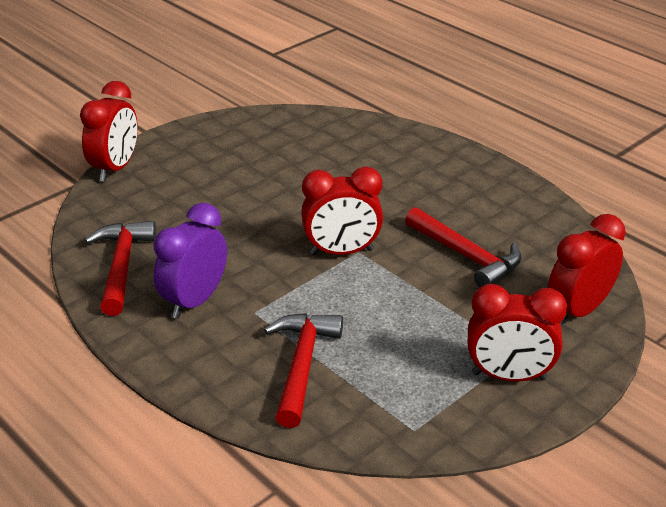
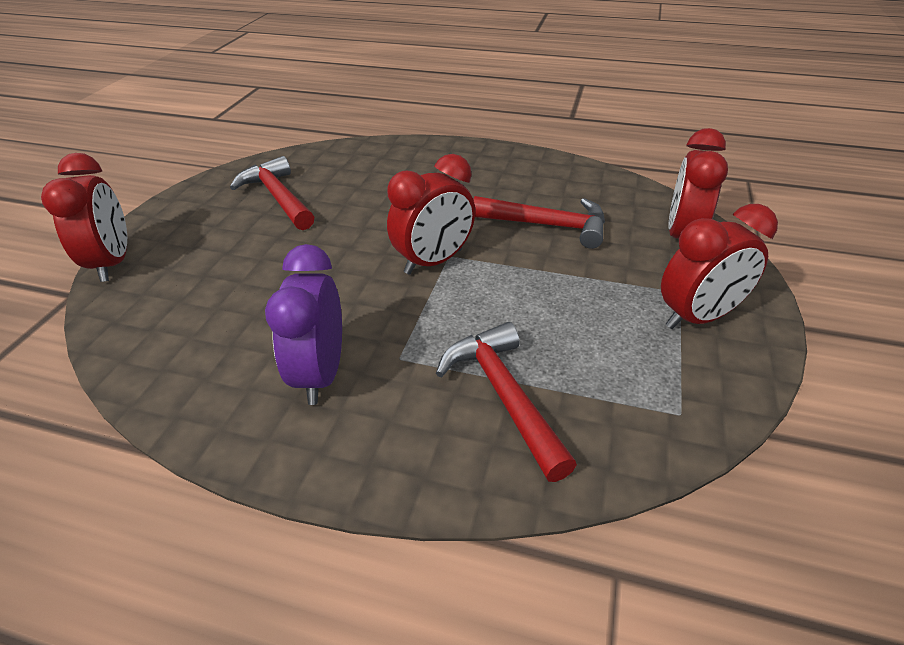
camera: 30 degrees left, 5 degrees up
red hammer [84,221,156,316] -> red hammer moved to [230,156,314,230]

